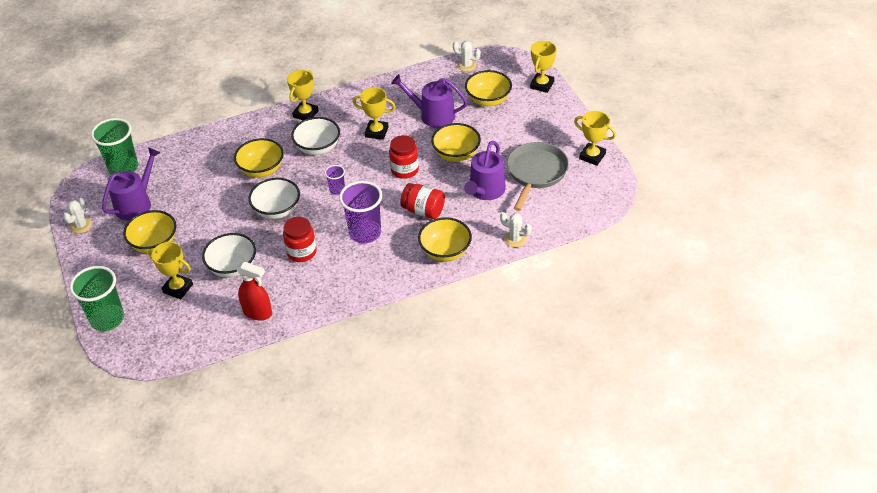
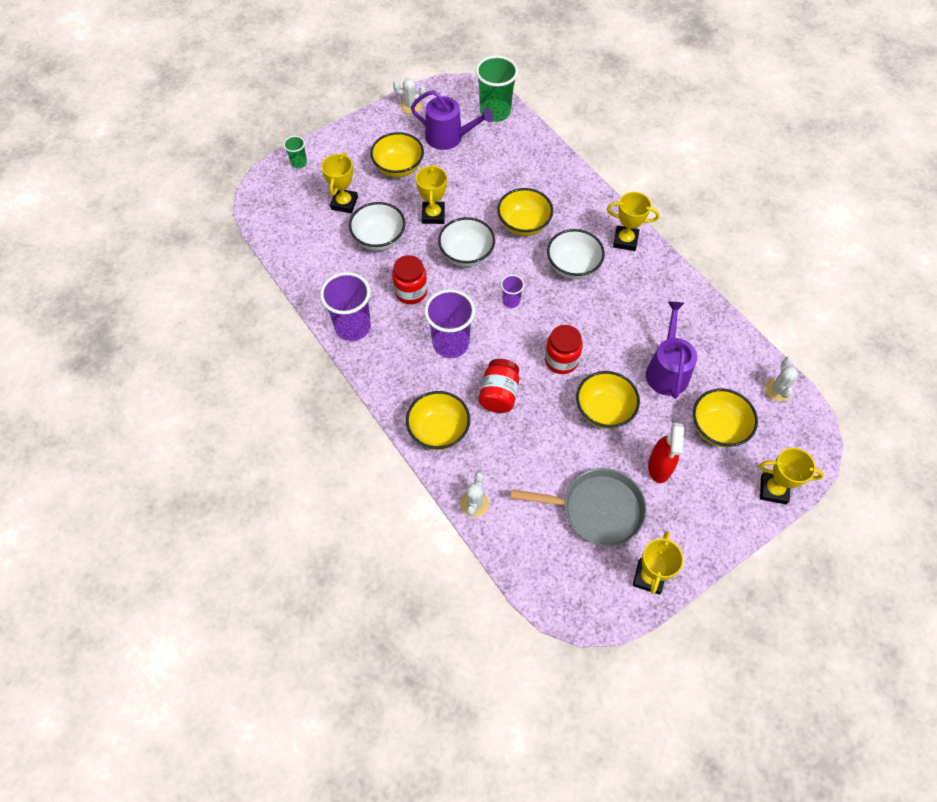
camera: 75 degrees right, 15 degrees up
green cup [69,266,124,331] -> green cup [283,136,307,168], size x0.50
red spray bottle [236,261,272,320] -> red spray bottle moved to [648,423,684,483]
yellow trophy [353,87,396,140] -> yellow trophy moved to [416,164,447,224]
purple watering can [464,141,506,200] -> none
none -> purple cup [320,272,371,341]

